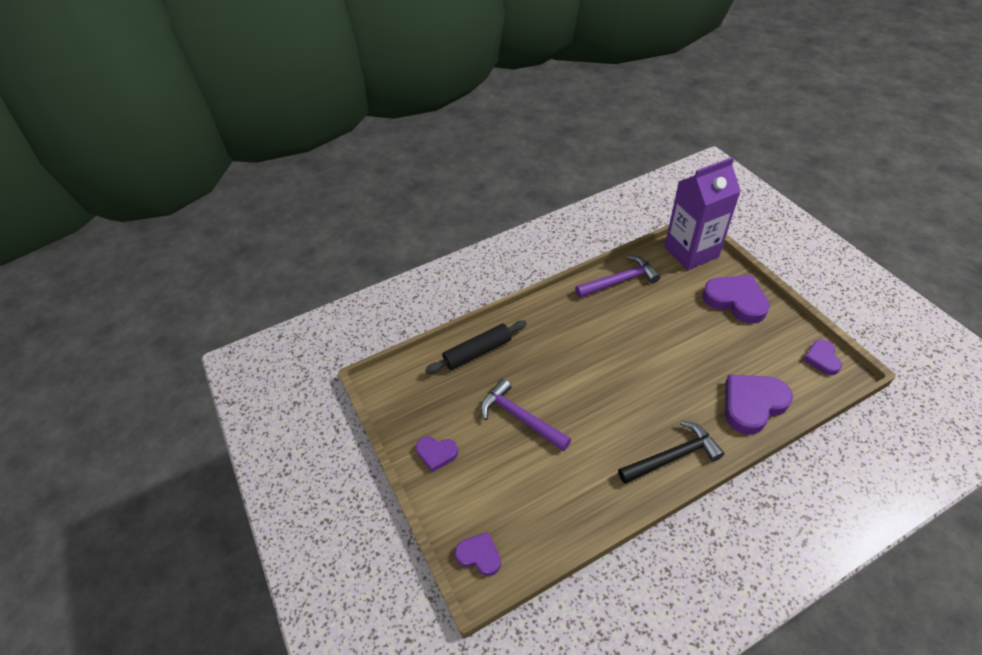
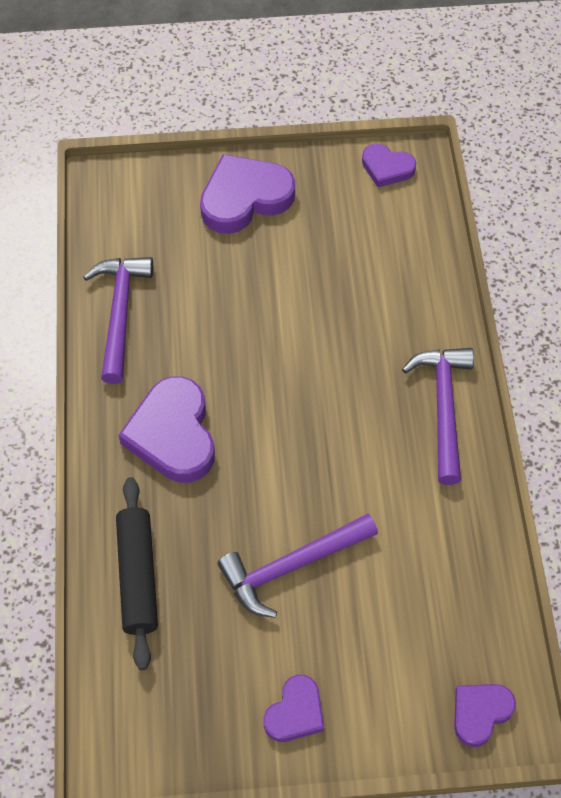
camera: 70 degrees left, 10 degrees up
black hammer [618,421,725,484] -> purple hammer [402,348,474,485]
purple carton [664,157,741,270] -> none
purple heart [725,375,793,435] -> purple heart moved to [118,376,215,483]

